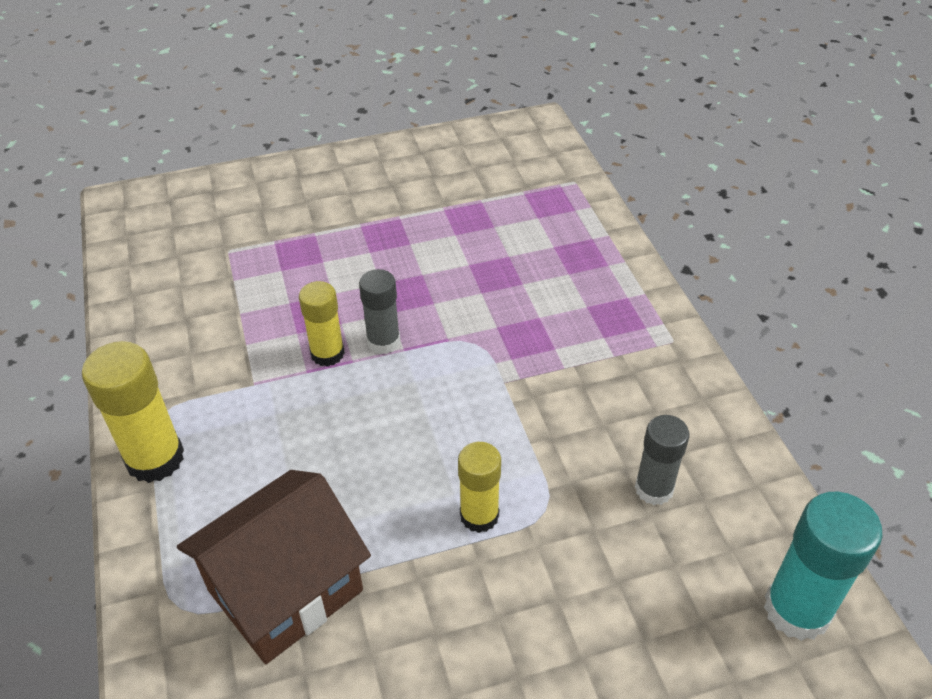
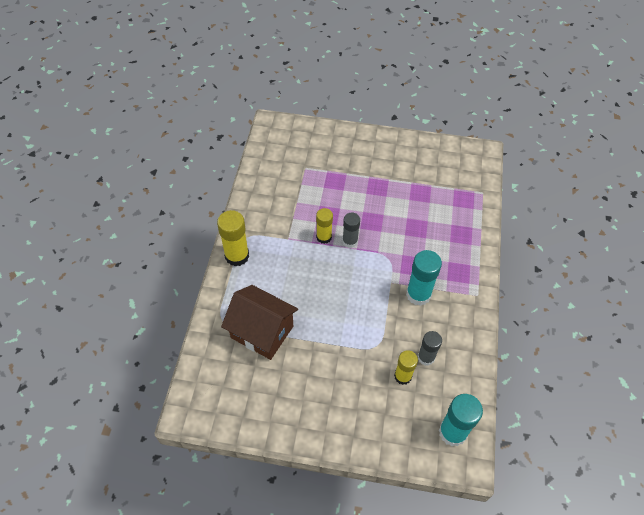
camera: 25 degrees right, 10 degrees up
brown house [177,470,371,664] -> brown house turned 45 degrees clockwise [221,285,298,360]
yellow glue stick [458,442,501,533] -> yellow glue stick moved to [394,350,418,385]
none -> turquoise glue stick [406,250,442,306]

